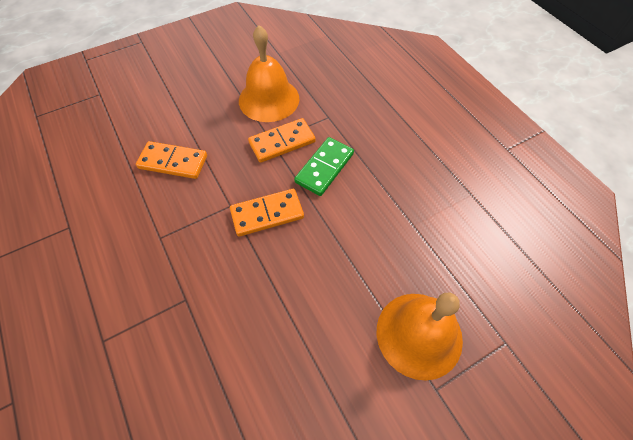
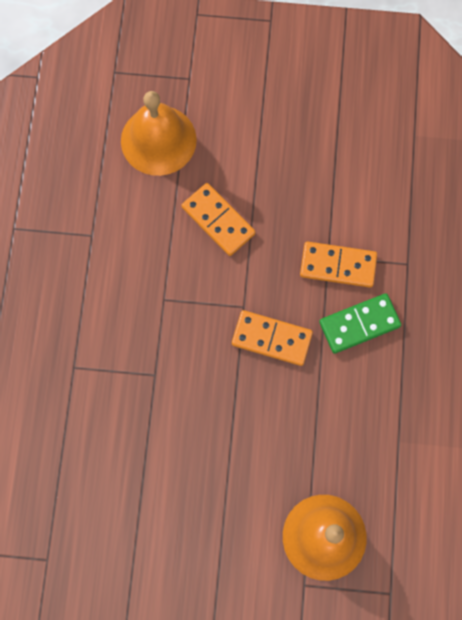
camera: 35 degrees right, 15 degrees up
orange bell [239,25,300,122] -> orange bell moved to [121,91,197,176]

